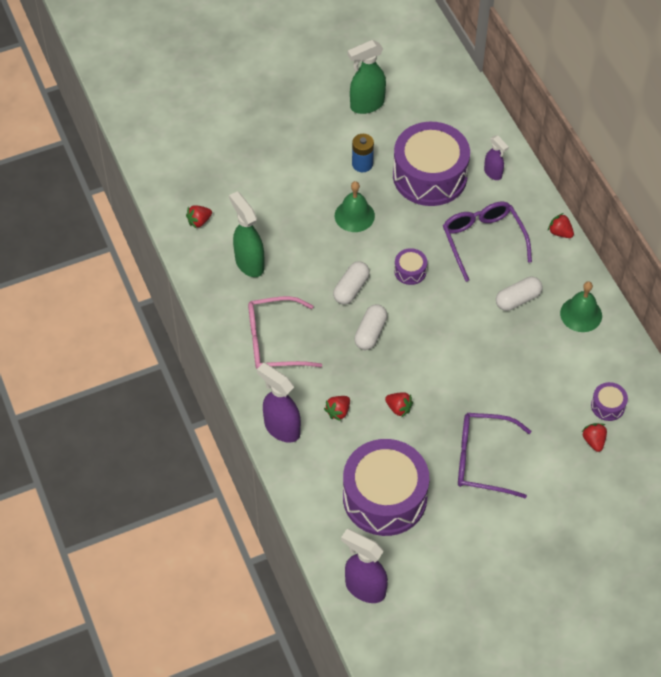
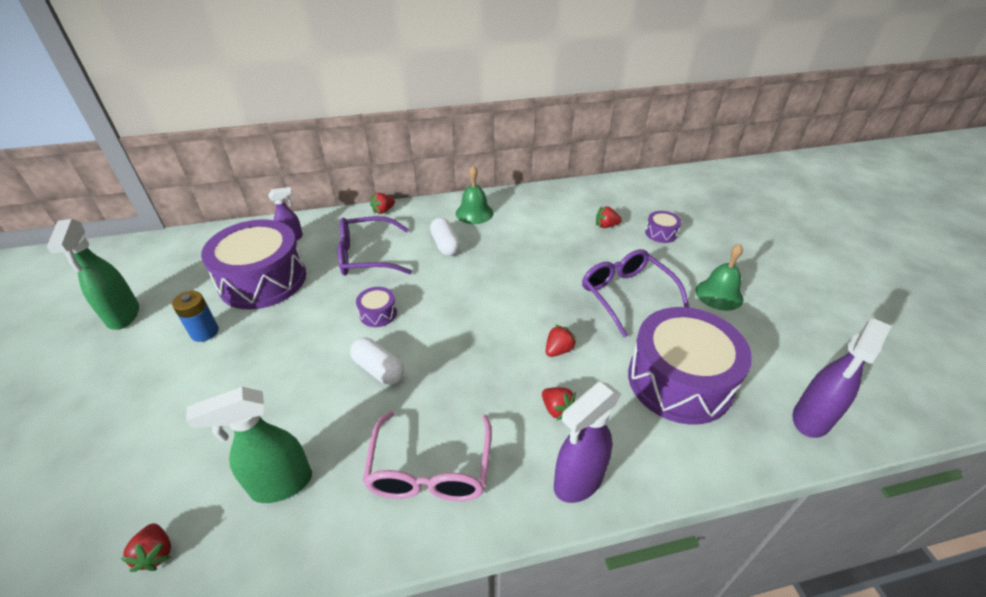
camera: 80 degrees left, 15 degrees down
green bell [335,181,375,232] -> green bell moved to [695,244,743,311]
white capsule [354,304,387,350] -> none
purple glasses [458,413,531,498] -> purple glasses turned 135 degrees clockwise [582,249,690,337]
purple drum [591,382,628,421] -> purple drum moved to [645,211,681,243]

